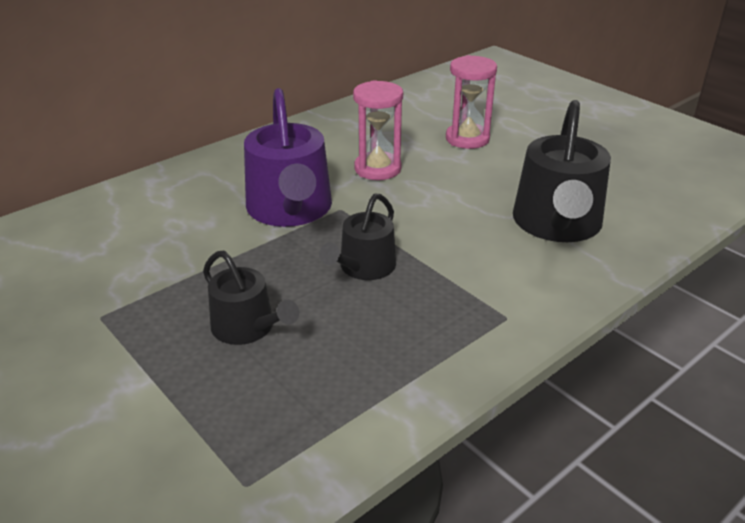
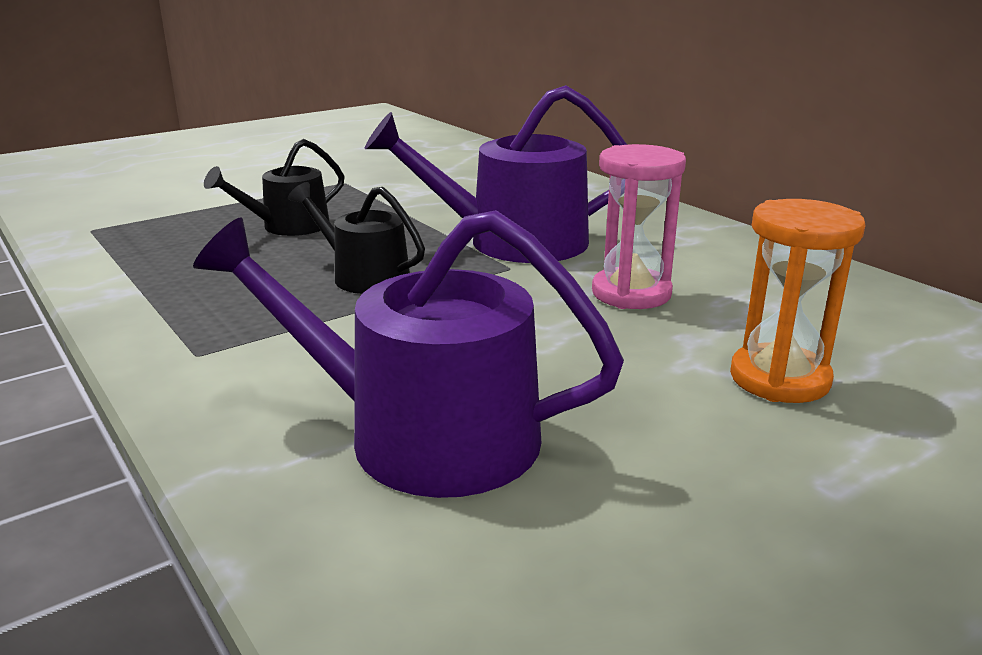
camera: 95 degrees right, 10 degrees down
pink hourglass [446,55,497,149] -> orange hourglass [730,199,866,403]
black watering can [513,100,611,242] -> purple watering can [193,210,624,498]

